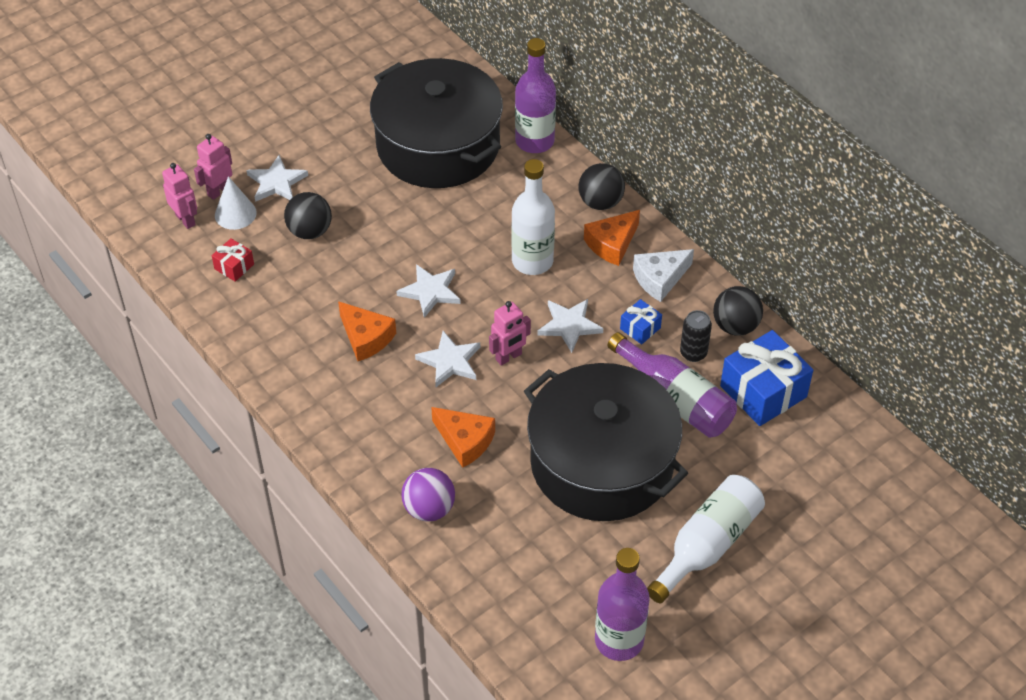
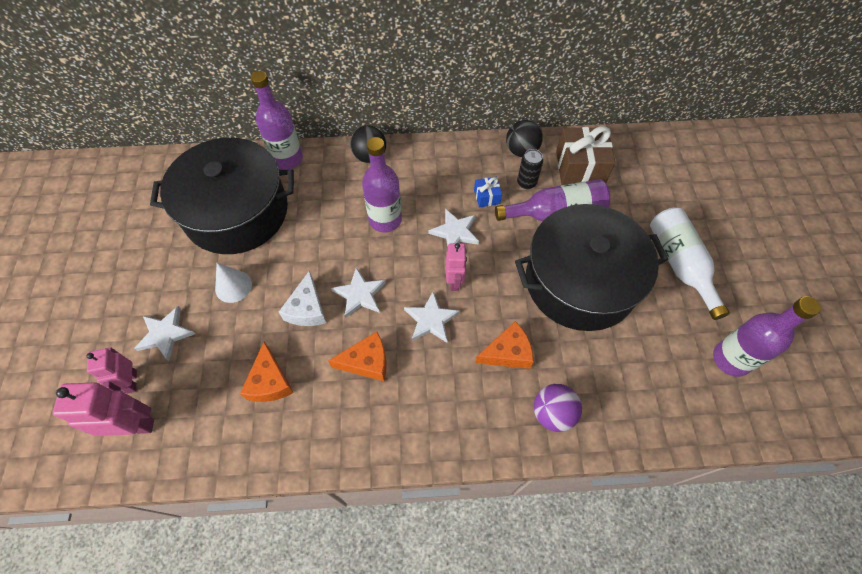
camera: 55 degrees left, 10 degrees up
pink robot [162,163,197,229] -> pink robot [53,382,154,436], size x1.53
red gift [212,238,254,282] -> none
white cone [215,176,257,230] -> white cone moved to [215,263,252,303]
black ball [284,192,332,239] -> none
white bottle [511,159,555,275] -> purple bottle [362,137,402,232]
orange cheese [584,210,640,266] -> orange cheese moved to [240,342,294,402]
white cheese [633,249,694,302] -> white cheese moved to [279,271,326,326]
blue gift [720,330,813,426] -> brown gift [556,126,615,185]

